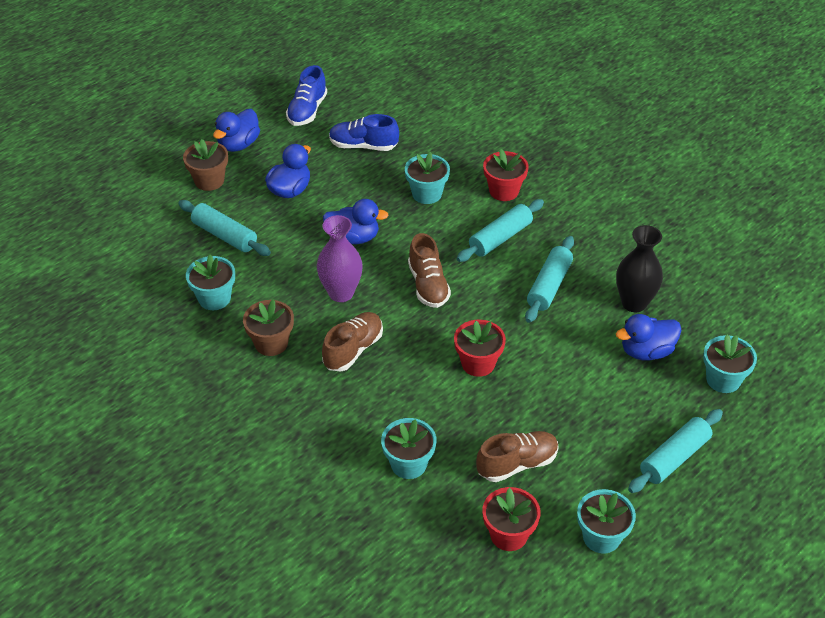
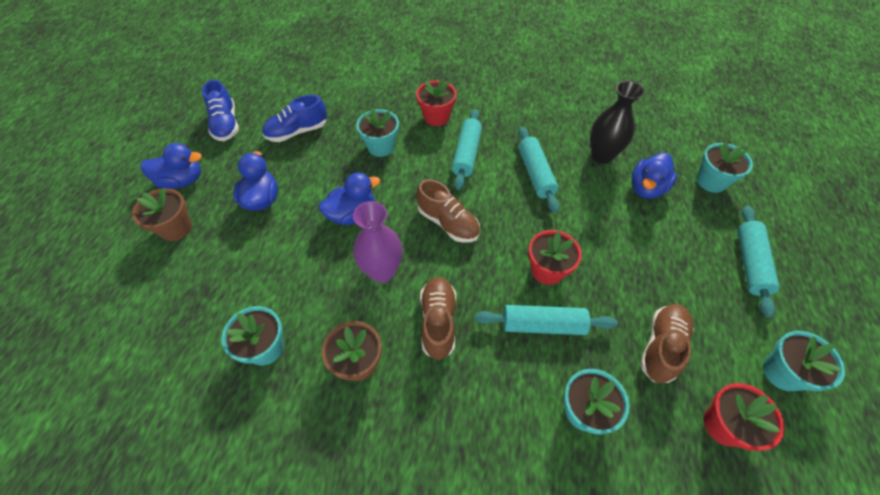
camera: 35 degrees left, 10 degrees up
turquoise rolling pin [179,200,271,256] -> turquoise rolling pin moved to [475,305,618,335]
blue duck [213,109,260,152] -> blue duck turned 90 degrees counterclockwise [140,143,202,189]

